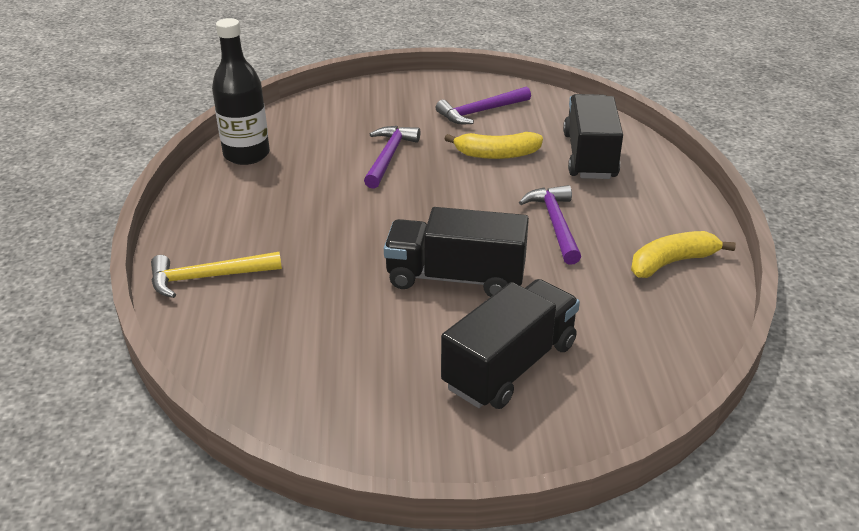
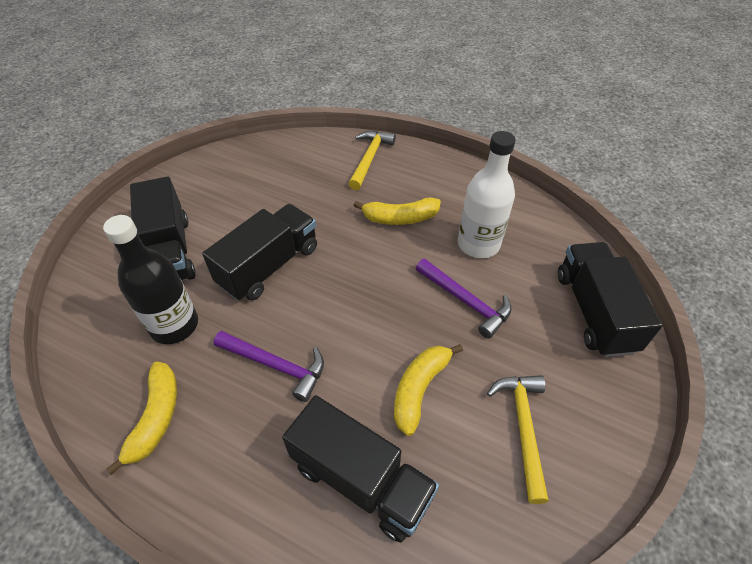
camera: 120 degrees right, 15 degrees up
black bottle [212,18,270,165] -> black bottle moved to [103,215,198,344]
purple hammer [436,86,531,124] -> yellow hammer [487,375,549,504]
none -> yellow banana [353,197,441,225]
none -> white bottle [458,131,516,258]
none -> black truck [558,242,663,357]

